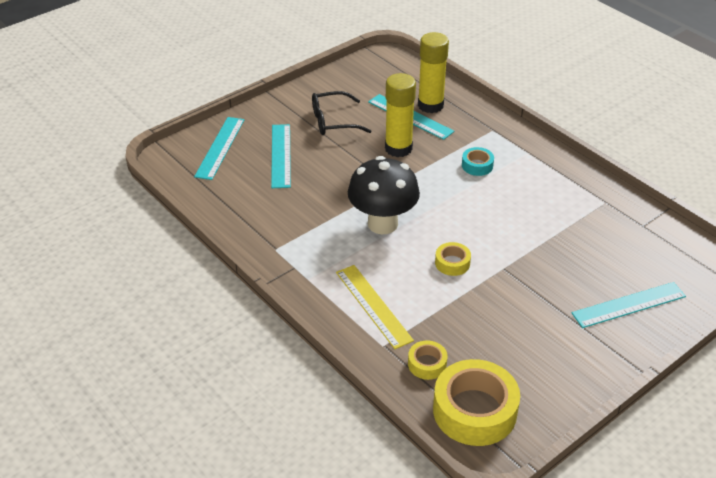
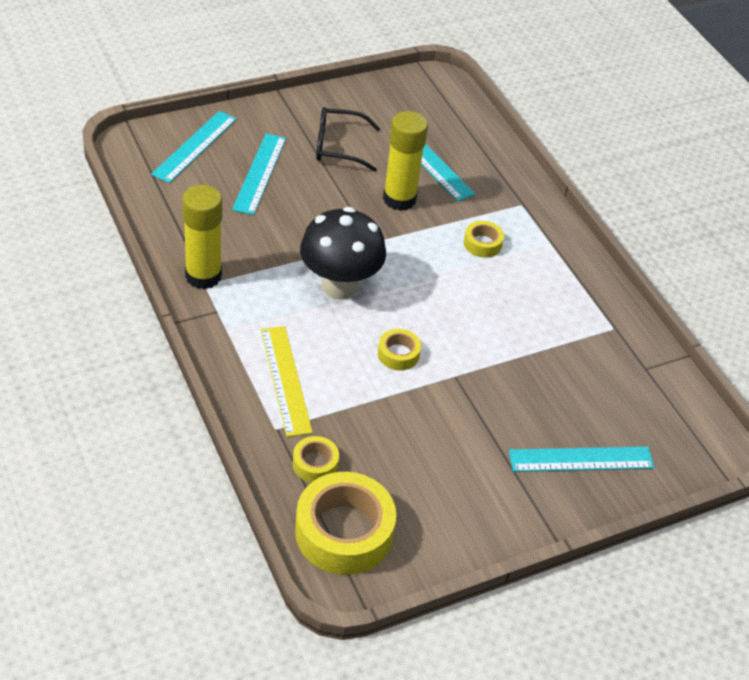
camera: 10 degrees right, 5 degrees up
yellow glue stick [418,32,449,113] -> yellow glue stick moved to [182,185,222,289]
turquoise tape [462,147,494,176] -> yellow tape [464,221,504,258]

